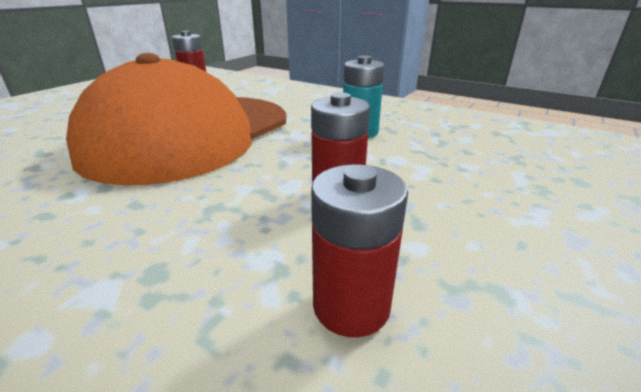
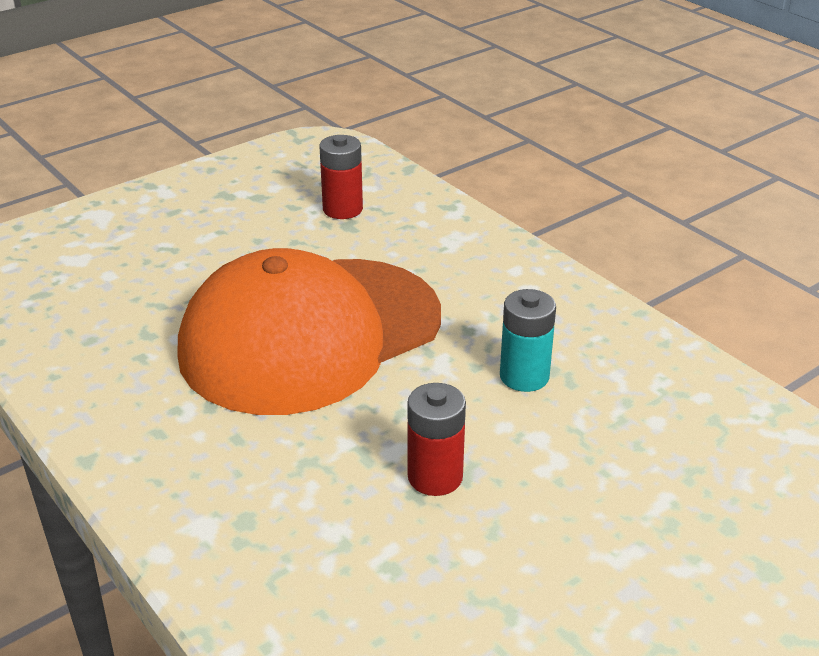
camera: 20 degrees right, 5 degrees up
red battery [311,164,408,337] -> none

